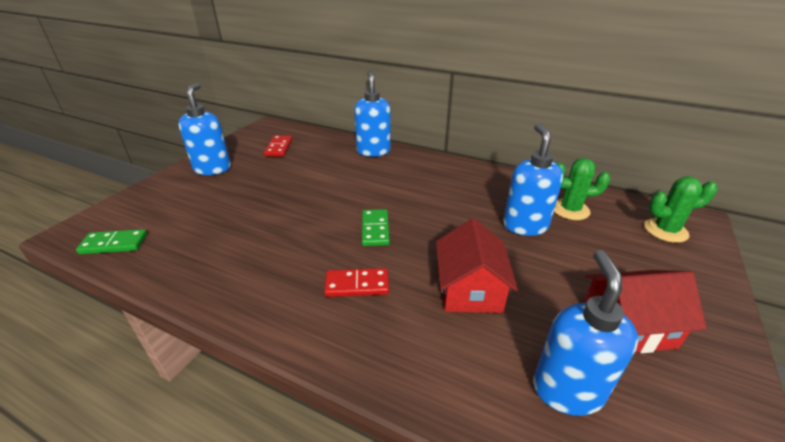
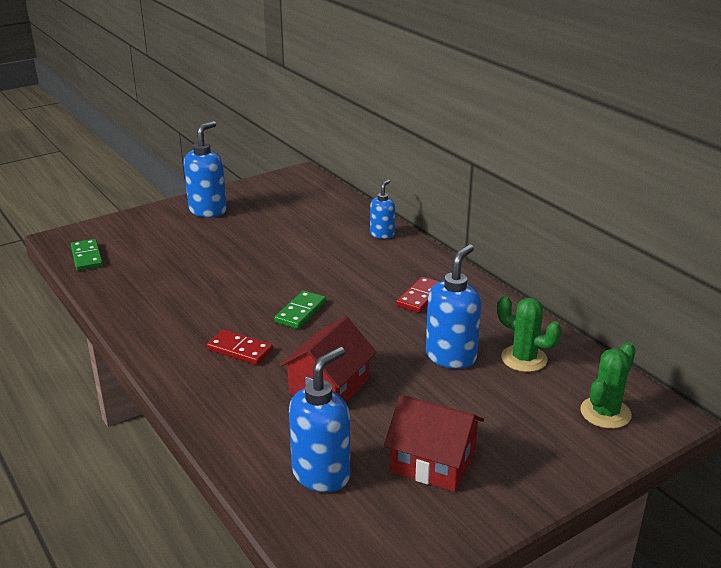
camera: 30 degrees right, 5 degrees down
green domino [76,229,147,254] -> green domino turned 45 degrees clockwise [71,239,103,271]
red domino [264,136,292,157] -> red domino moved to [396,276,440,313]
blue soap dispenser [354,71,391,157] -> blue soap dispenser [370,179,395,239], size x0.60
green cactus [644,176,717,243] -> green cactus turned 75 degrees counterclockwise [580,342,636,429]

